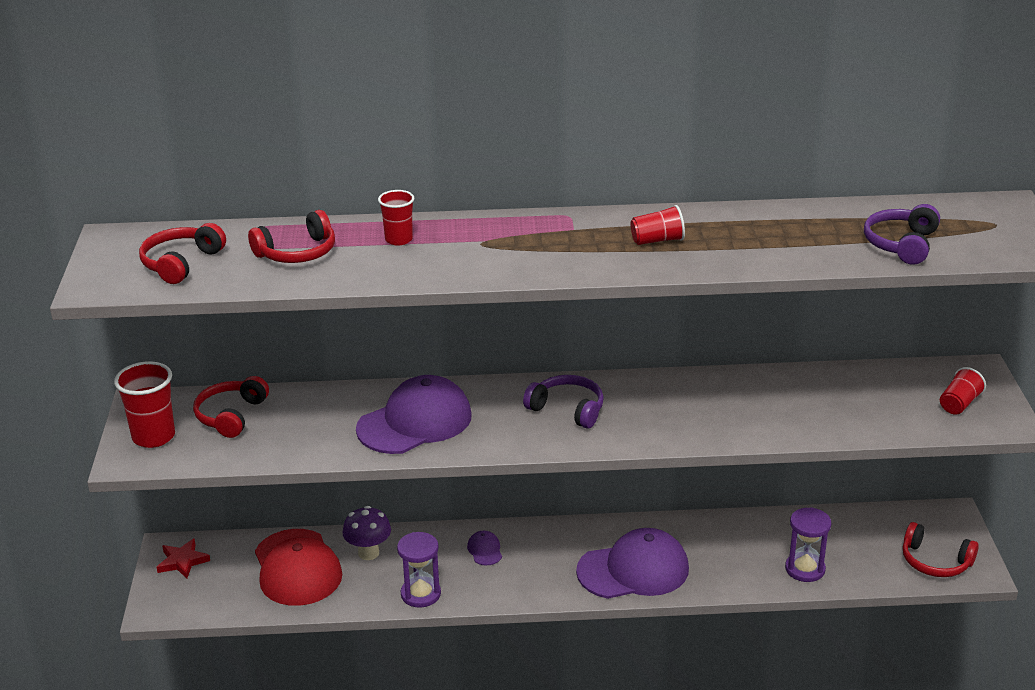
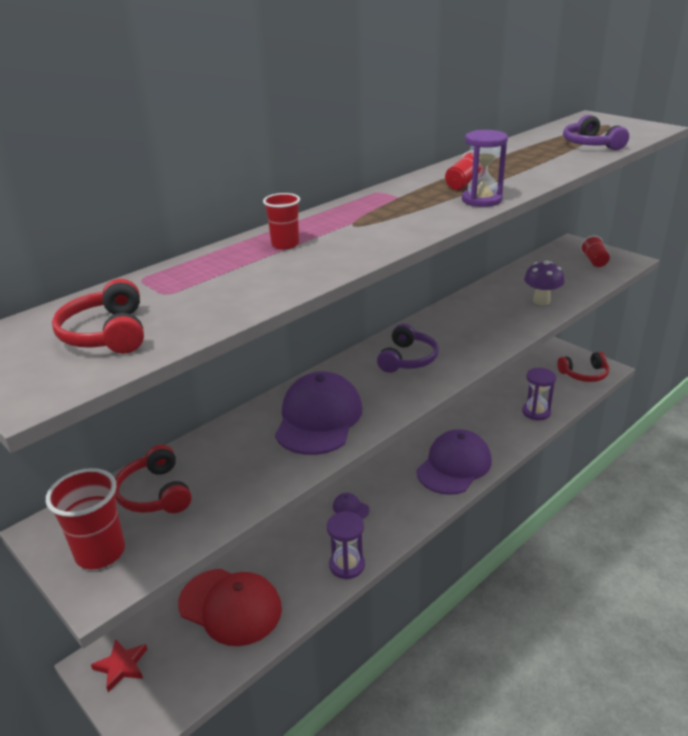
camera: 40 degrees left, 0 degrees up
red headphones [248,210,335,263] -> none
purple mushroom [342,506,391,560] -> purple mushroom moved to [524,261,564,305]
purple headphones [523,375,604,429] -> purple headphones turned 120 degrees clockwise [377,324,439,373]
none -> purple hourglass [462,130,508,207]

